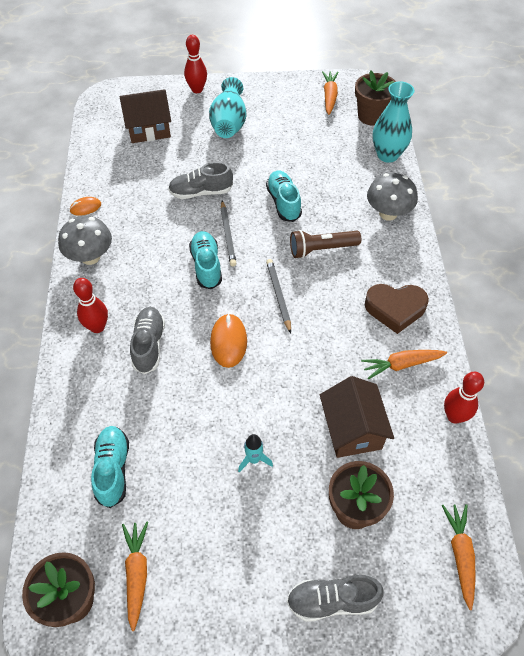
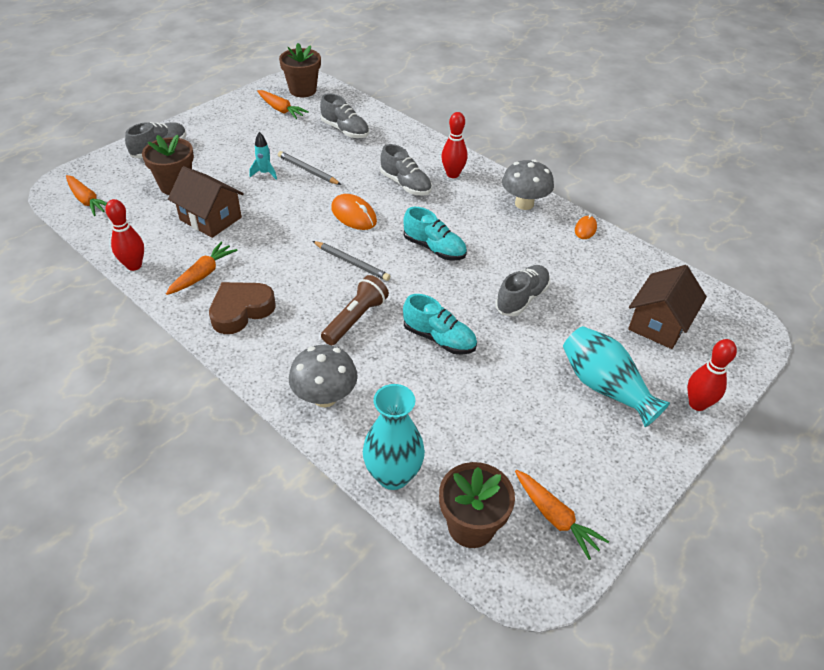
camera: 135 degrees right, 10 degrees down
turquoise shoe [91,426,129,508] -> grey shoe [320,93,369,138]
grey pencil [221,200,237,266] -> grey pencil moved to [278,151,341,185]

